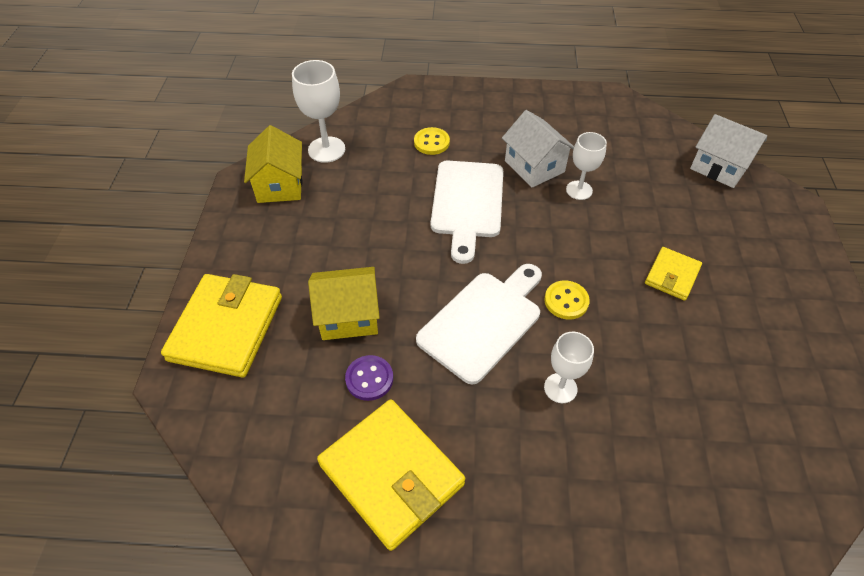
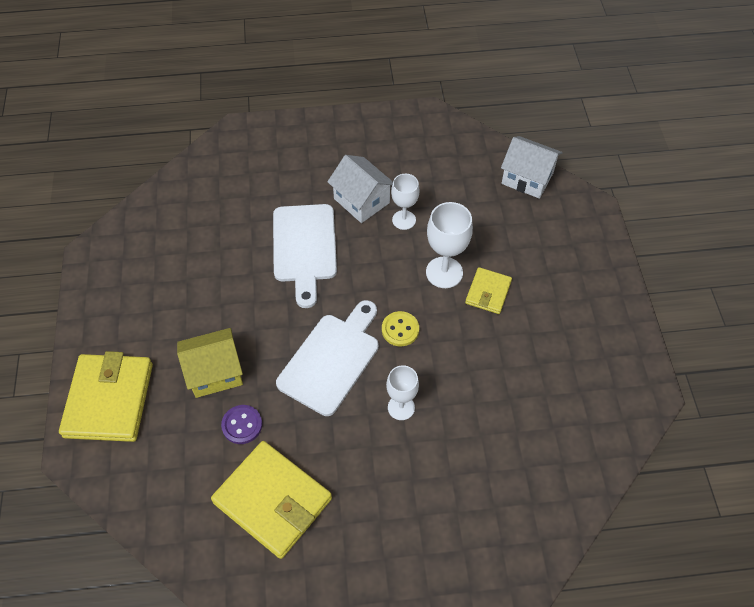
camera: 10 degrees left, 5 degrees up
yellow house [244,125,302,203] -> none
white goblet [292,60,345,163] -> white goblet moved to [426,202,473,288]
yellow button [414,127,450,155] -> none

